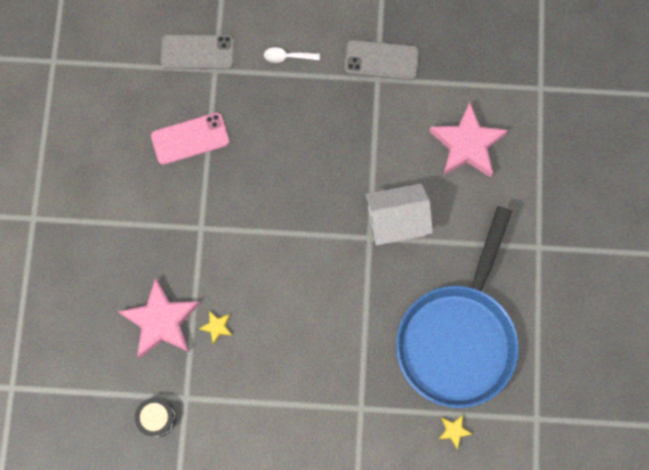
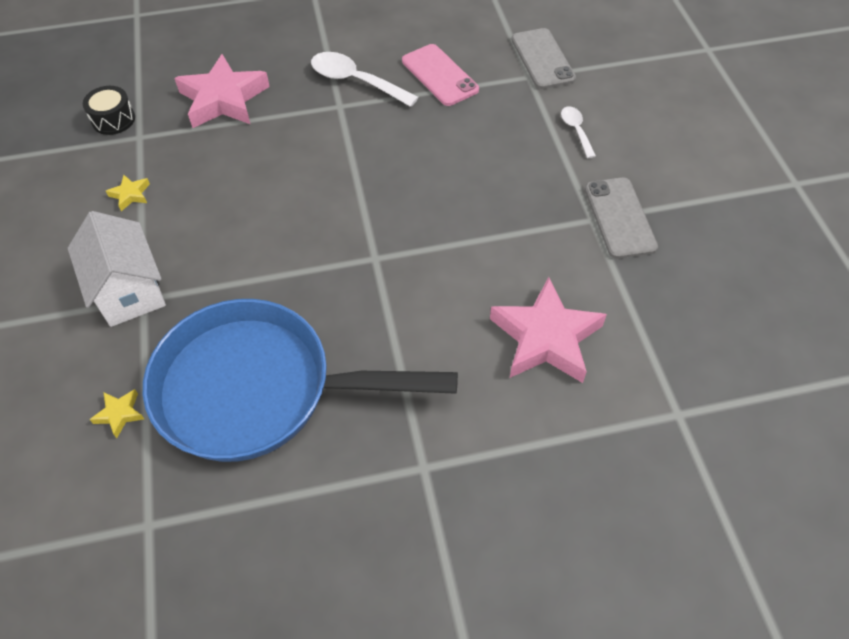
camera: 75 degrees right, 20 degrees down
yellow star [199,311,233,345] -> yellow star moved to [106,175,150,211]
white house [365,184,433,245] -> white house moved to [68,211,166,327]
none -> white spoon [311,52,419,107]

